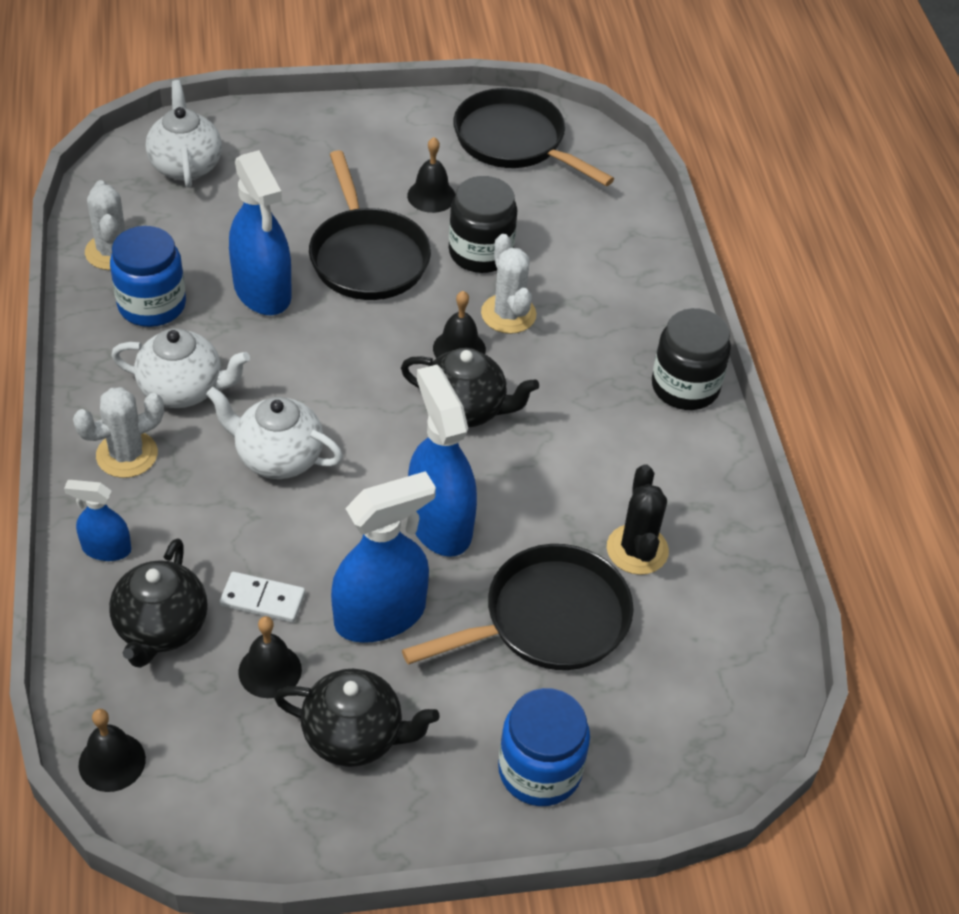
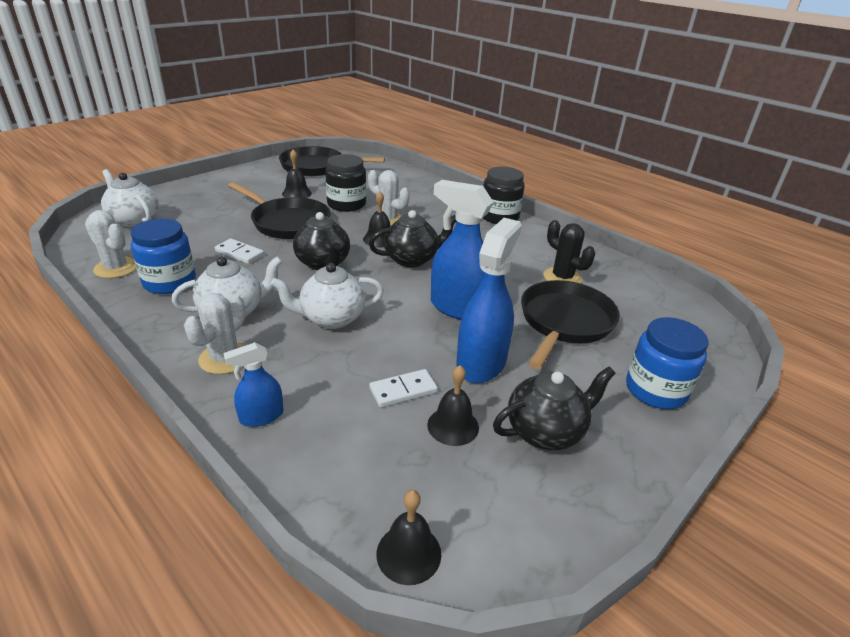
camera: 35 degrees left, 15 degrees down
black teapot [109,538,208,668] -> black teapot moved to [293,212,350,270]
blue spray bottle [229,150,292,315] -> white domino [215,239,264,264]

